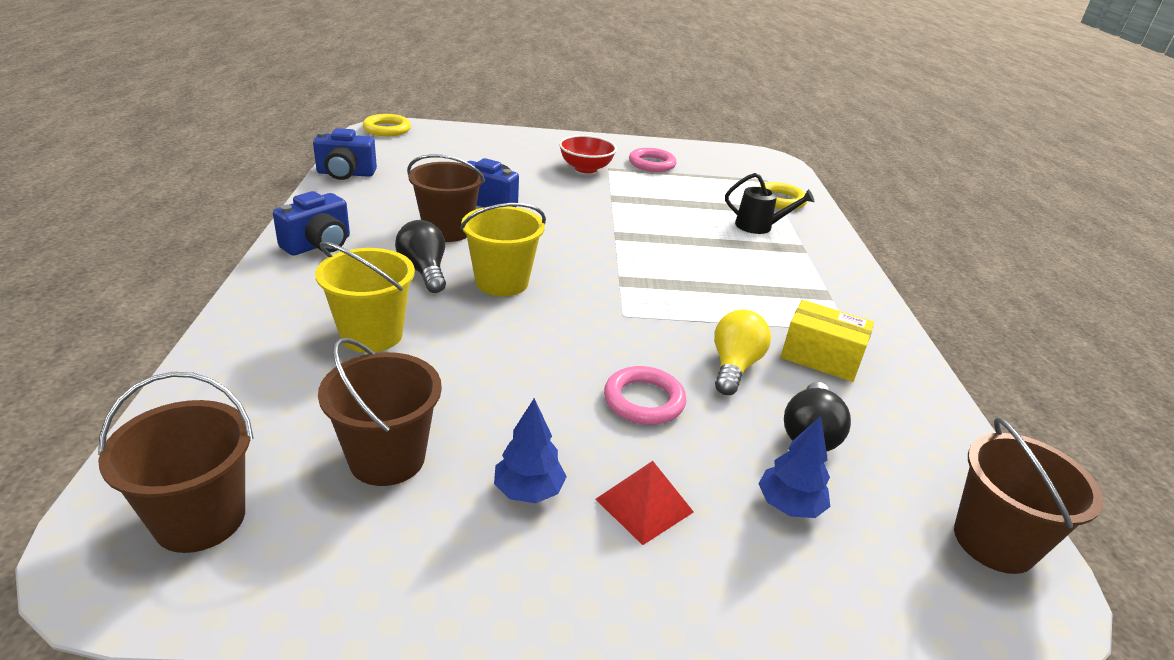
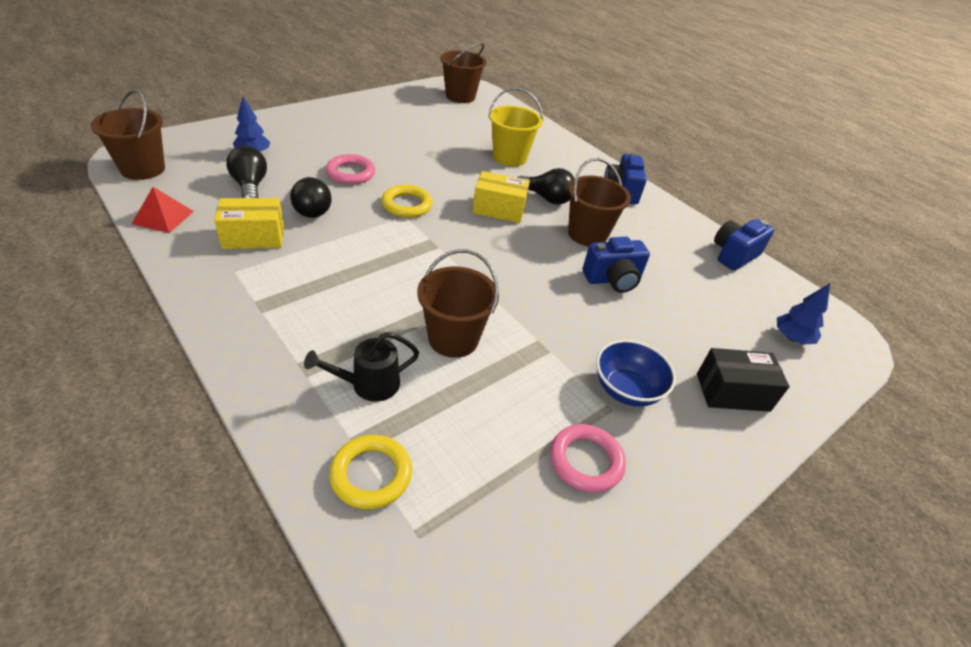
camera: 140 degrees right, 10 degrees up
brown bucket [318,338,442,486] -> brown bucket moved to [417,250,499,358]
yellow ring [363,114,411,136] -> yellow ring moved to [381,185,433,218]
yellow bucket [460,203,546,296] -> yellow box [472,171,530,223]
blue tree [494,398,567,503] -> blue tree moved to [777,283,830,345]
red bowl [559,135,617,173] -> blue bowl [596,340,676,407]
red pyramid [595,461,694,545] -> red pyramid moved to [132,187,194,233]
yellow light bulb [714,309,771,395] -> black light bulb [290,177,331,218]
none -> black box [697,348,790,412]

